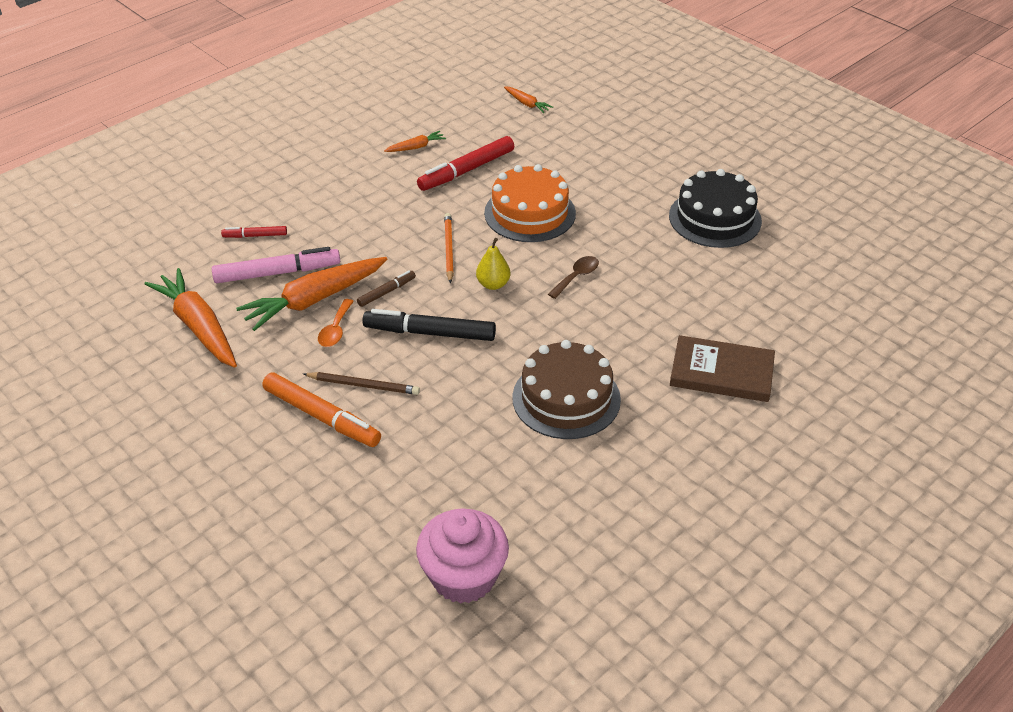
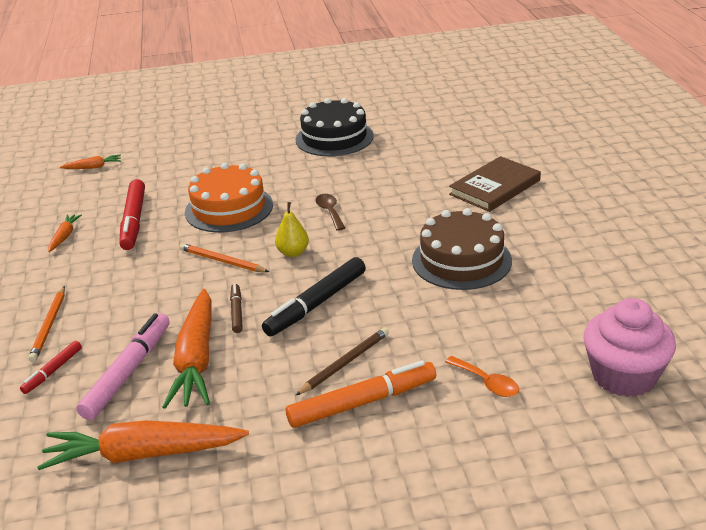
camera: 55 degrees left, 10 degrees down
orange spoon [318,299,354,347] -> orange spoon moved to [445,356,519,397]
none -> orange pencil [28,286,65,362]

